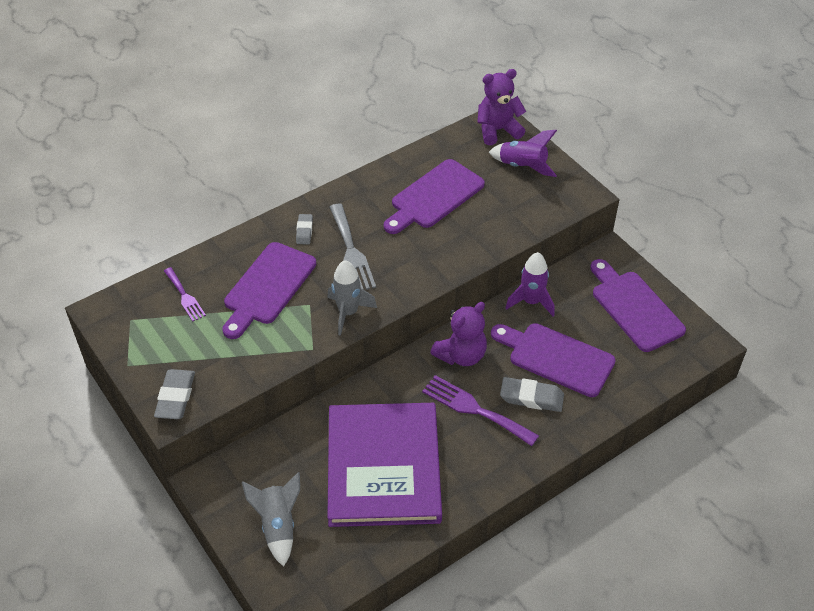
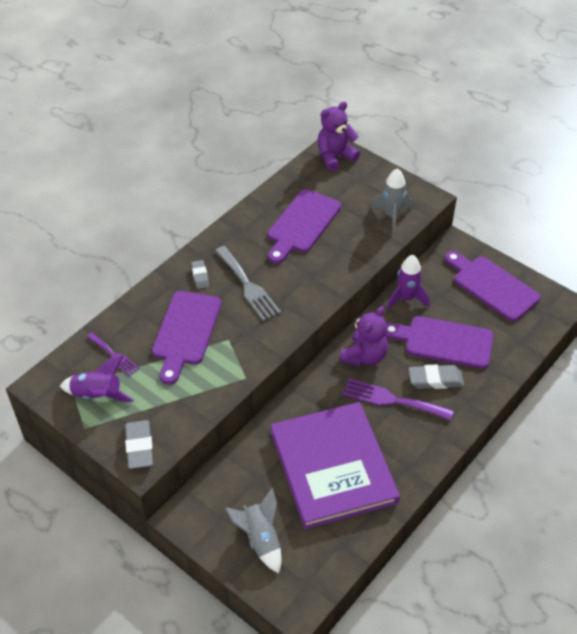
camera: 15 degrees left, 0 degrees up
grey rocket [327,260,377,336] -> grey rocket moved to [371,168,412,233]
purple rocket [489,130,557,177] -> purple rocket moved to [60,356,134,402]

